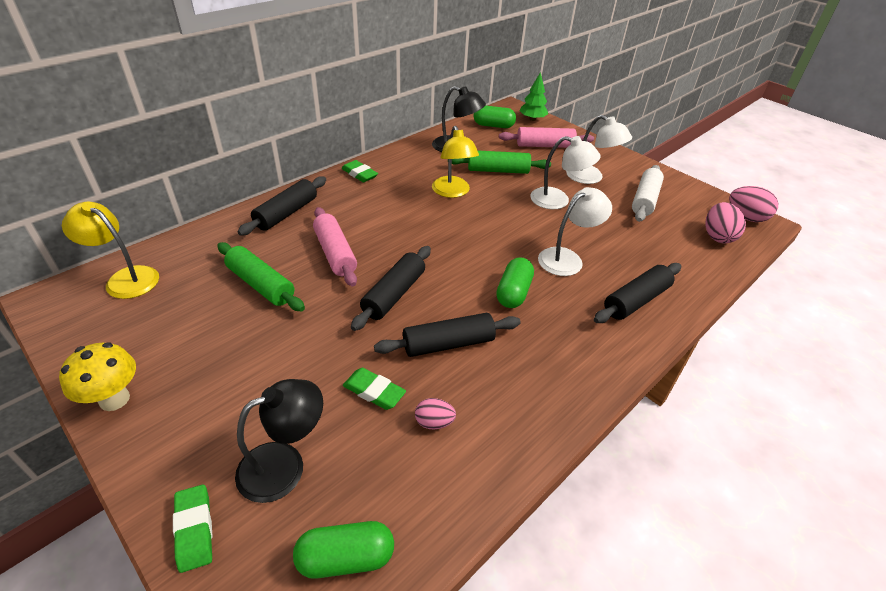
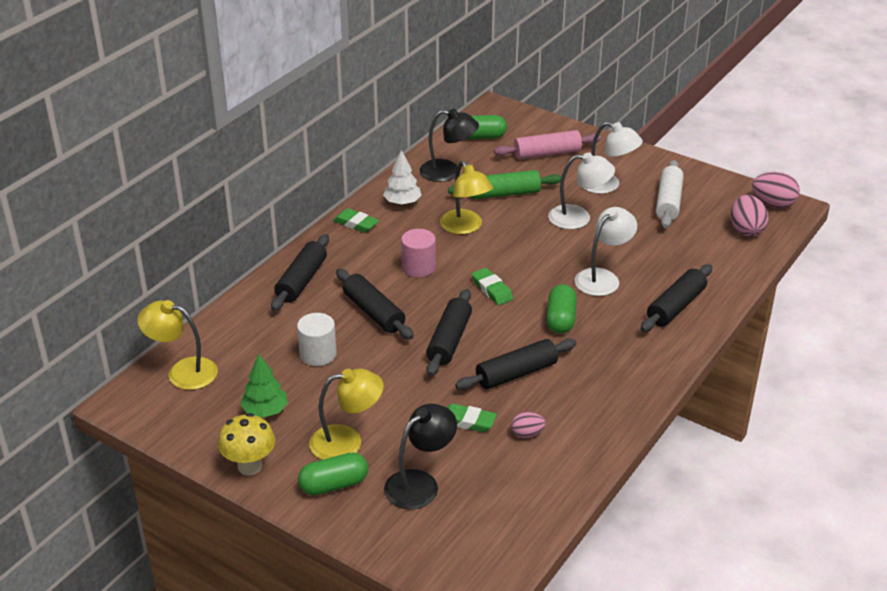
camera: 10 degrees left, 5 degrees down
green eraser [173,484,212,573] -> green eraser moved to [472,268,513,305]
green rolling pin [217,242,305,311] -> white cylinder [297,313,337,366]
green capsule [293,521,394,579] -> green capsule moved to [298,452,368,495]
pink rolling pin [313,207,357,287] -> black rolling pin [336,269,414,339]
green tree [519,72,548,121] -> green tree moved to [240,354,288,418]
none -> yellow lamp [309,368,384,460]
none -> white tree [383,150,422,205]
none -> pink cylinder [401,229,436,278]

